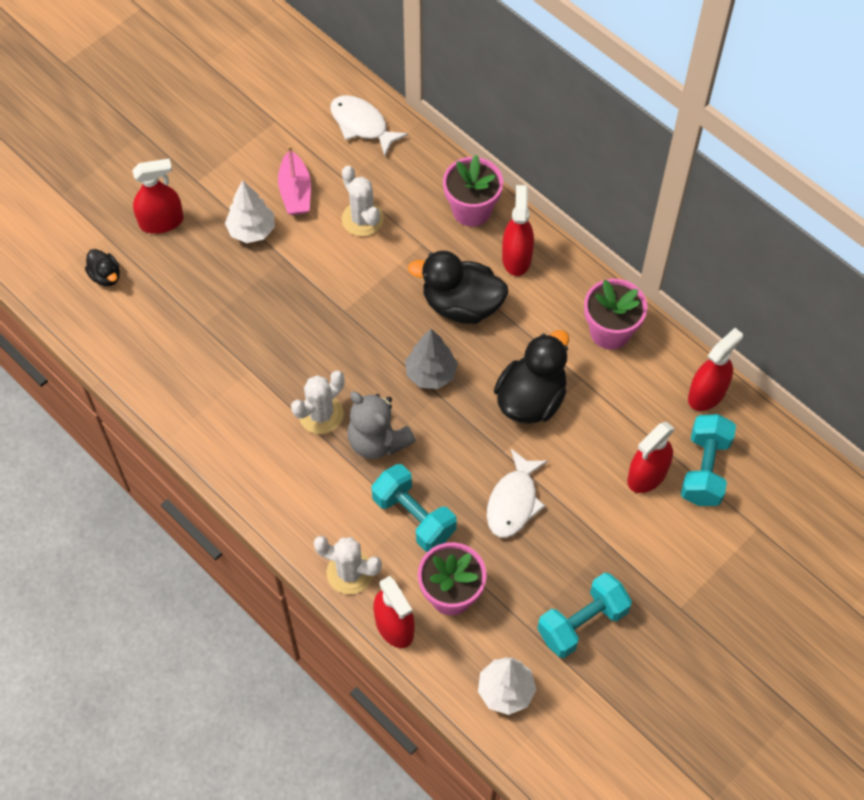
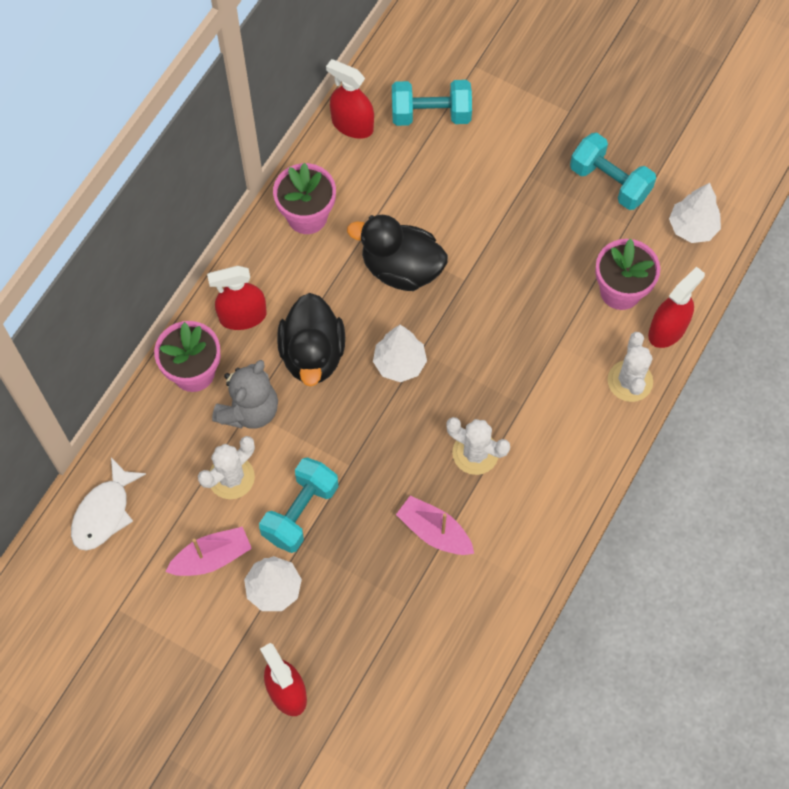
camera: 105 degrees left, 5 degrees up
black duck [85,249,120,286] -> none
grey teddy bear [347,391,416,459] -> grey teddy bear moved to [212,360,278,429]
turquoise dumbbell [371,464,457,552] -> turquoise dumbbell moved to [259,457,339,553]
grey tree [405,329,458,389] -> white tree [373,325,427,382]
white fish [487,449,548,538] -> none
red spray bottle [627,422,675,493] -> none
none -> pink boat [396,496,474,555]

